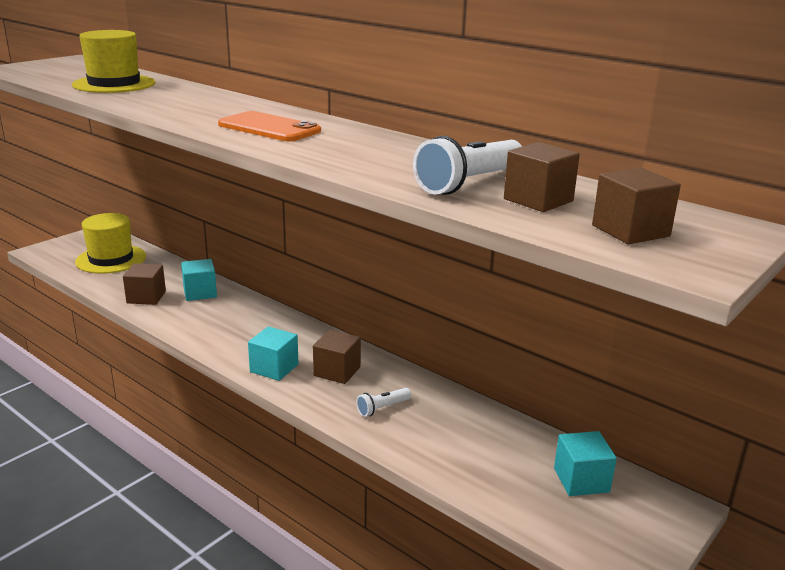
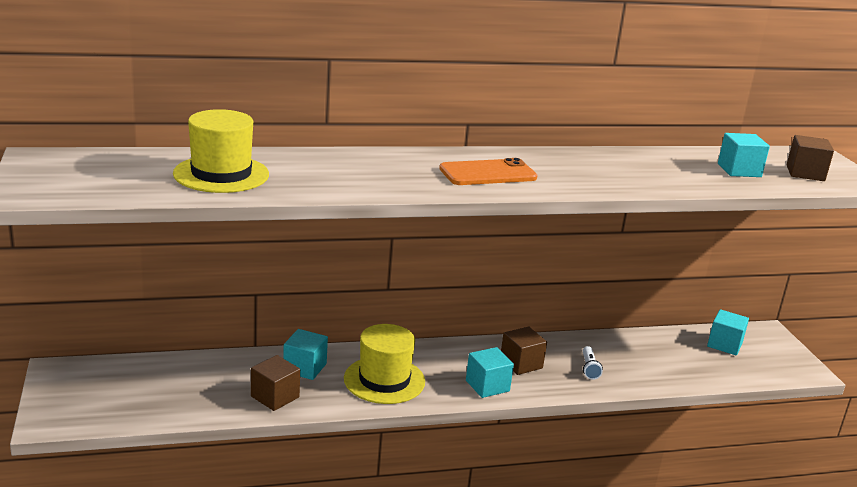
camera: 55 degrees left, 0 degrees up
yellow hat [75,213,146,274] -> yellow hat moved to [344,324,425,404]
white flashlight [413,136,522,195] -> none
brown cube [504,142,580,212] -> turquoise cube [718,133,770,177]

